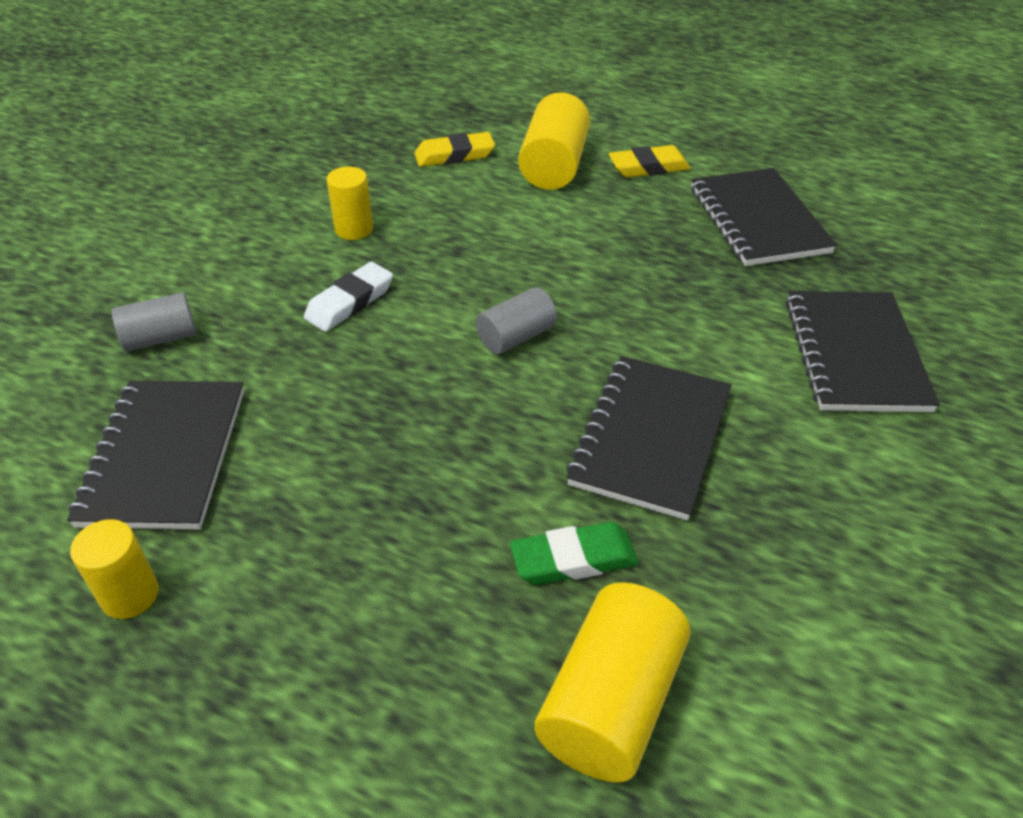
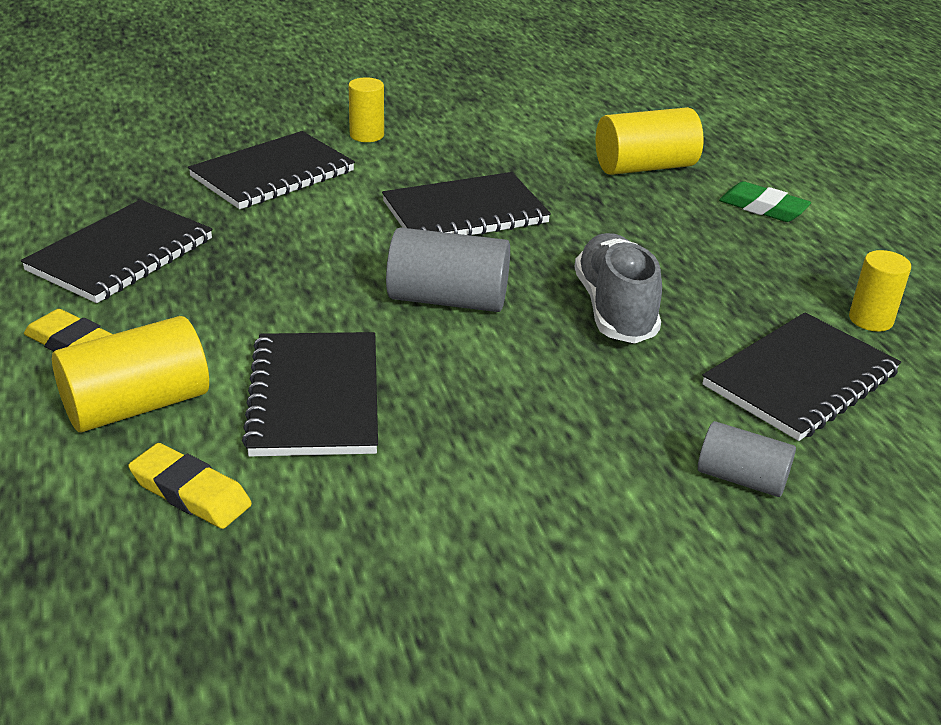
camera: 135 degrees left, 10 degrees down
white eraser [304,262,393,332] -> none
yellow cylinder [326,166,373,240] -> yellow cylinder moved to [348,77,384,142]
grey cylinder [476,287,557,354] -> grey cylinder [386,227,510,312], size x1.63
green eraser [510,522,639,585] -> green eraser moved to [719,181,811,222]
none -> black notebook [242,332,378,457]
none -> grey shoe [575,233,662,344]

